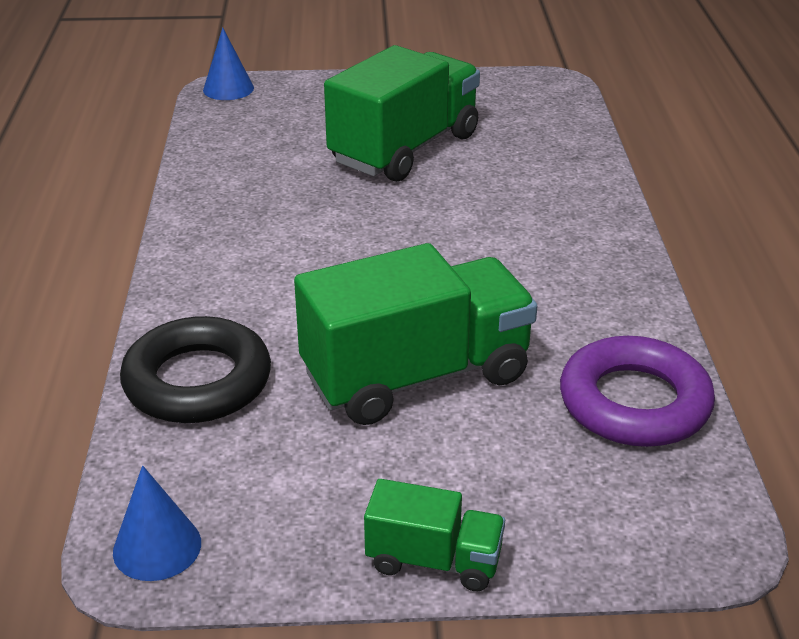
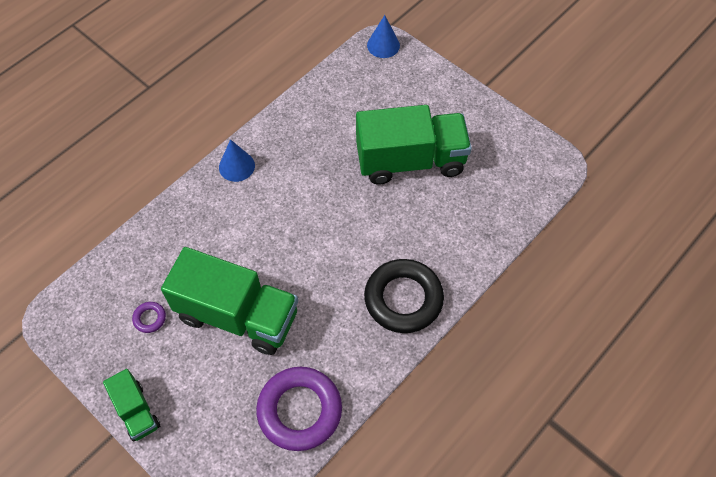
camera: 45 degrees right, 25 degrees up
blue cone [113,465,201,581] -> blue cone moved to [219,139,255,182]
black ring [120,316,271,423] -> black ring moved to [364,259,444,333]
none -> purple ring [132,302,166,333]

